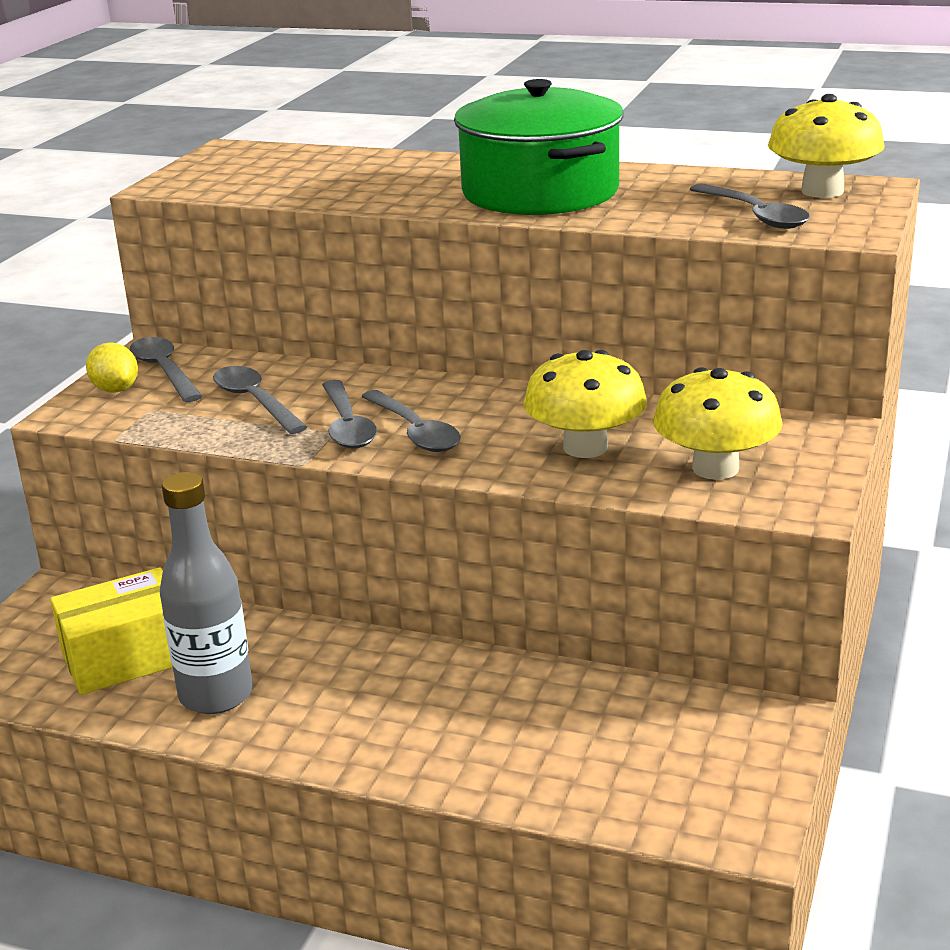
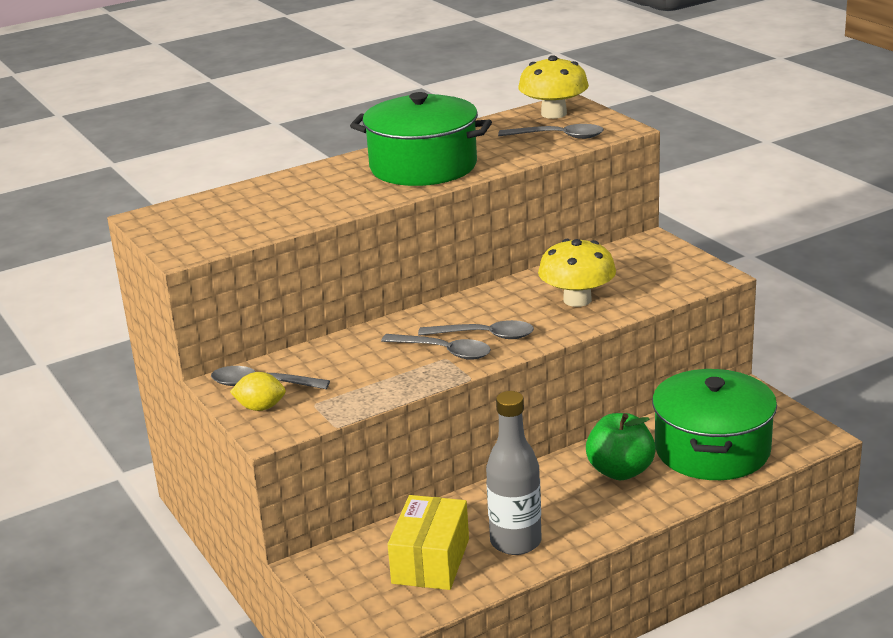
camera: 50 degrees left, 0 degrees up
grey spoon [213,366,307,434] -> none
yellow mushroom [653,367,783,480] -> none
none -> green apple [586,413,656,480]
none -> green pot [652,369,777,480]

